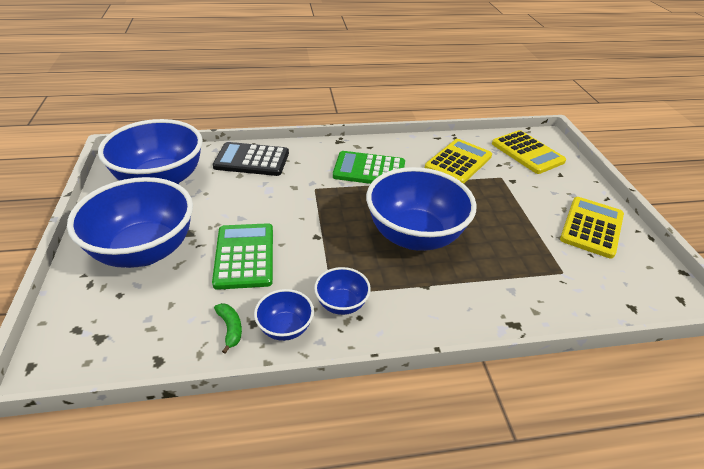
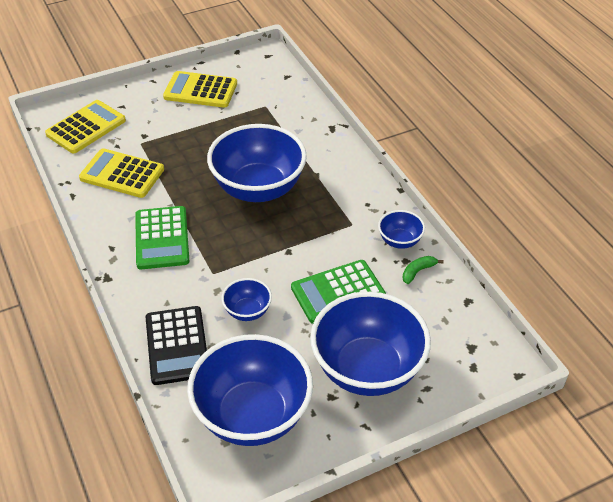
camera: 105 degrees left, 5 degrees up
blue bowl [314,267,371,315] -> blue bowl moved to [222,278,272,321]

